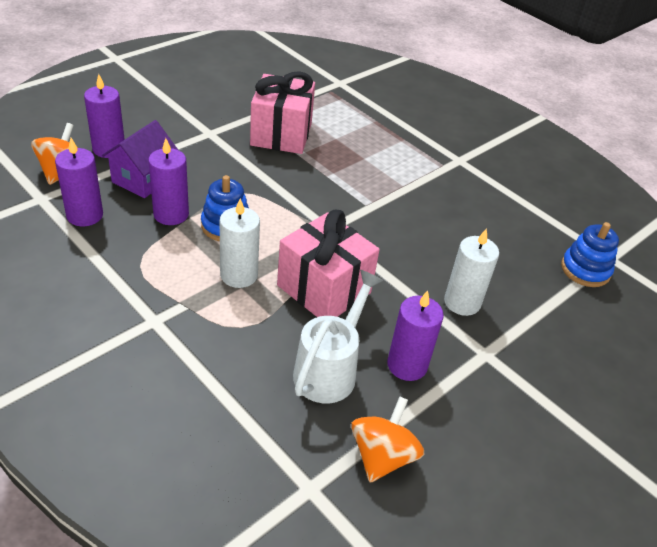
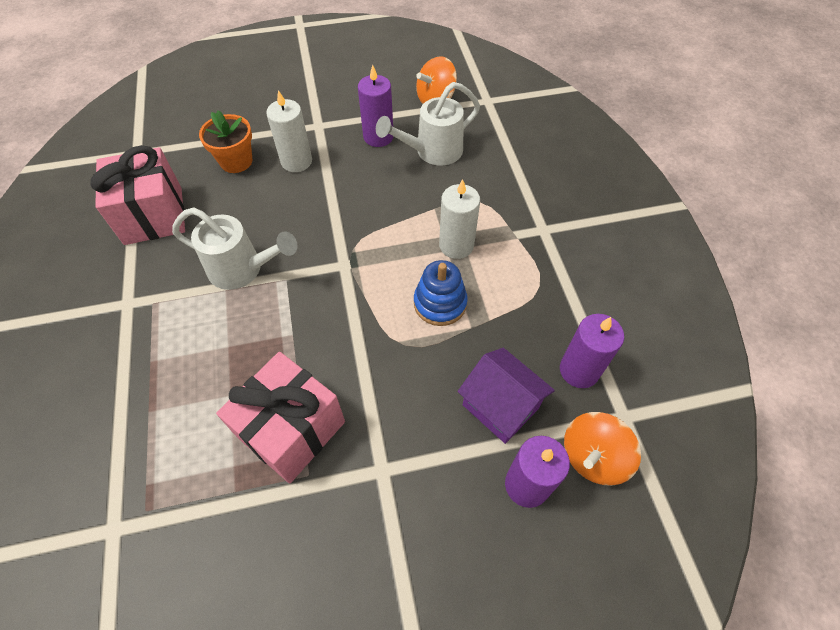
camera: 145 degrees left, 15 degrees up
purple house [102,120,178,198] -> purple house turned 75 degrees clockwise [458,348,555,444]
purple candle [148,138,189,225] -> none
pink gift [277,209,380,317] -> pink gift moved to [91,145,185,245]
blue stacking toy [561,222,619,287] -> none
none -> white watering can [172,207,298,290]
none -> orange flower pot [199,110,252,173]

